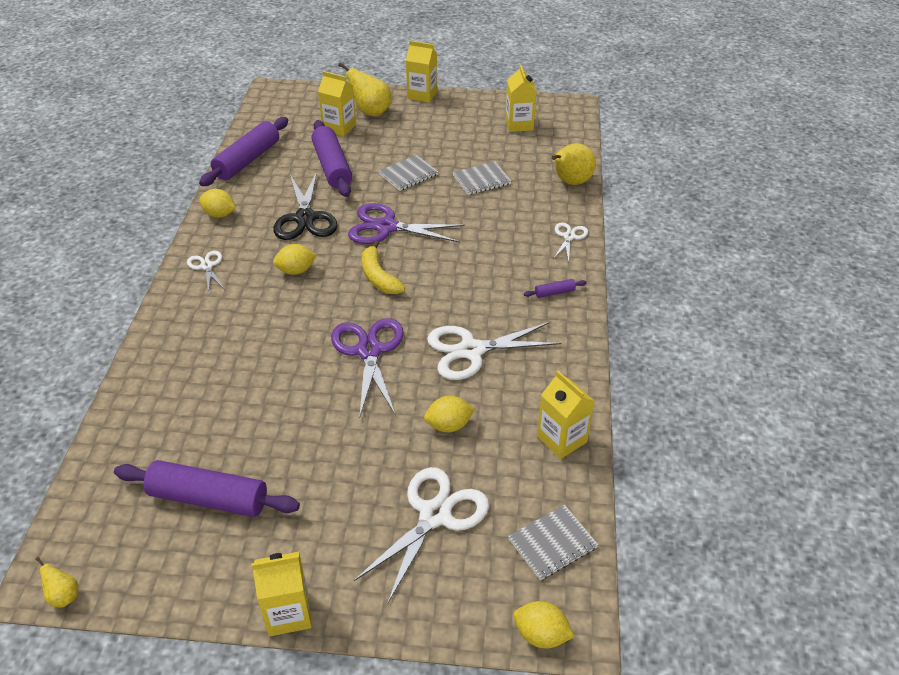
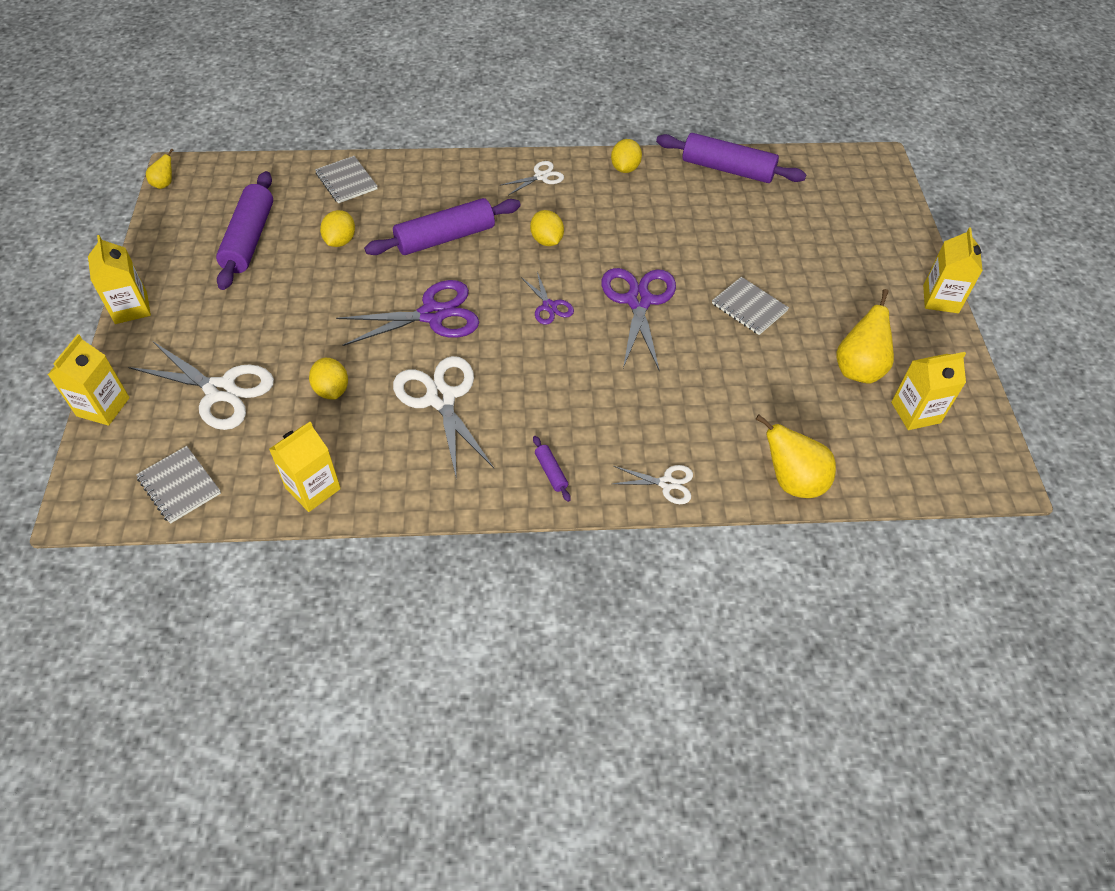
camera: 80 degrees right, 10 degrees up
black scissors [273,171,337,240] -> none
purple rolling pin [311,120,352,197] -> purple rolling pin moved to [364,198,521,255]
yellow carton [318,71,356,137] -> yellow carton moved to [48,334,130,426]
yellow pear [338,63,392,116] -> yellow pear moved to [837,289,894,384]
yellow banana [362,241,405,294] -> purple scissors [521,272,574,325]
grey notebook [453,162,511,195] -> grey notebook moved to [315,156,378,203]
yellow lemon [513,601,575,648] -> yellow lemon moved to [320,210,355,247]

